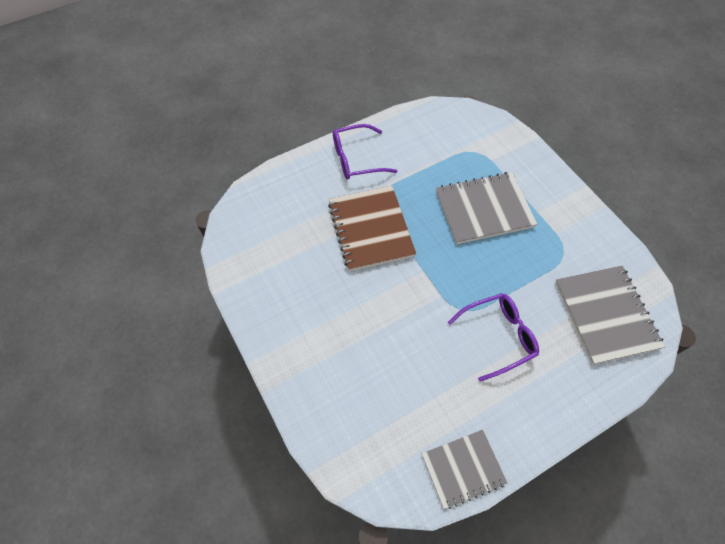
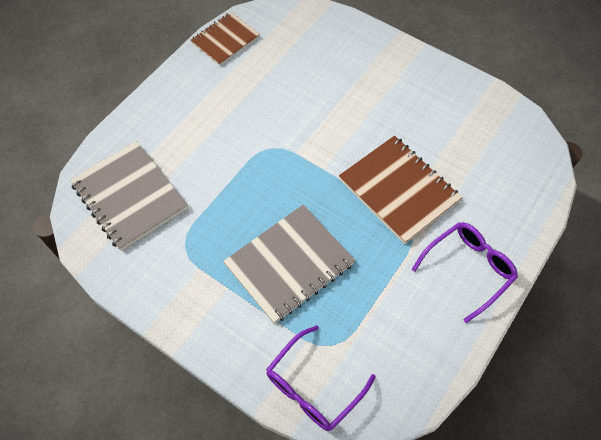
camera: 155 degrees right, 0 degrees up
grey notebook [422,430,507,509] -> brown notebook [190,12,260,66]
purple glasses [448,293,539,382] -> purple glasses moved to [266,325,376,431]

